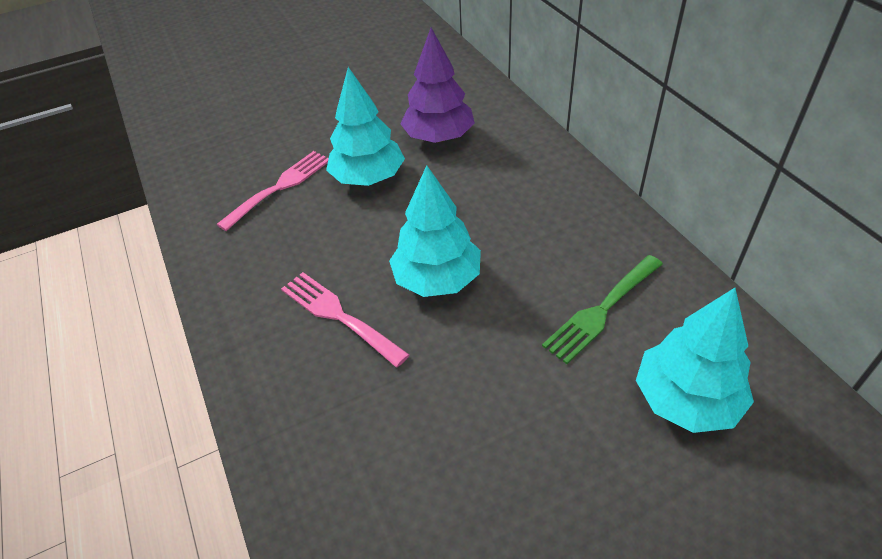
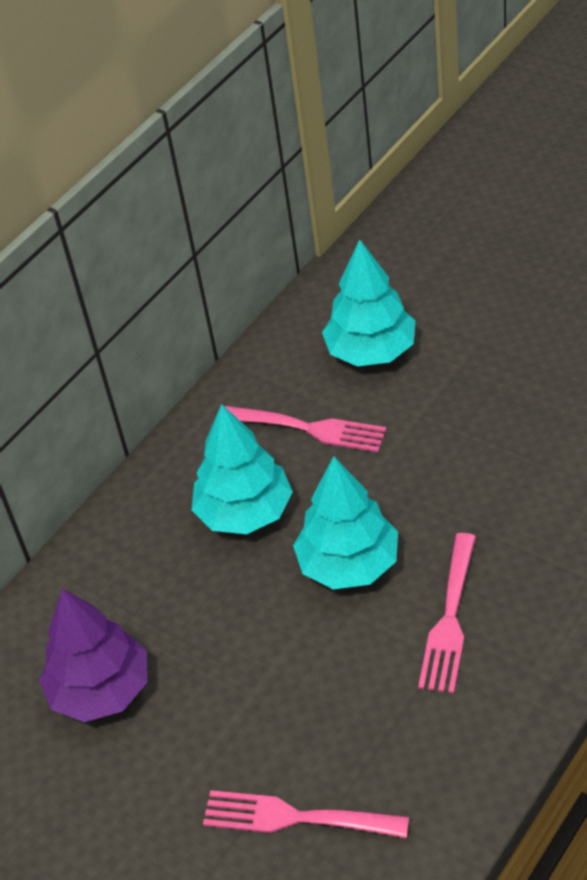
camera: 115 degrees left, 0 degrees up
turquoise tree [326,67,405,186] -> turquoise tree moved to [191,404,293,534]
green fork [542,255,663,364] -> pink fork [225,406,387,452]

